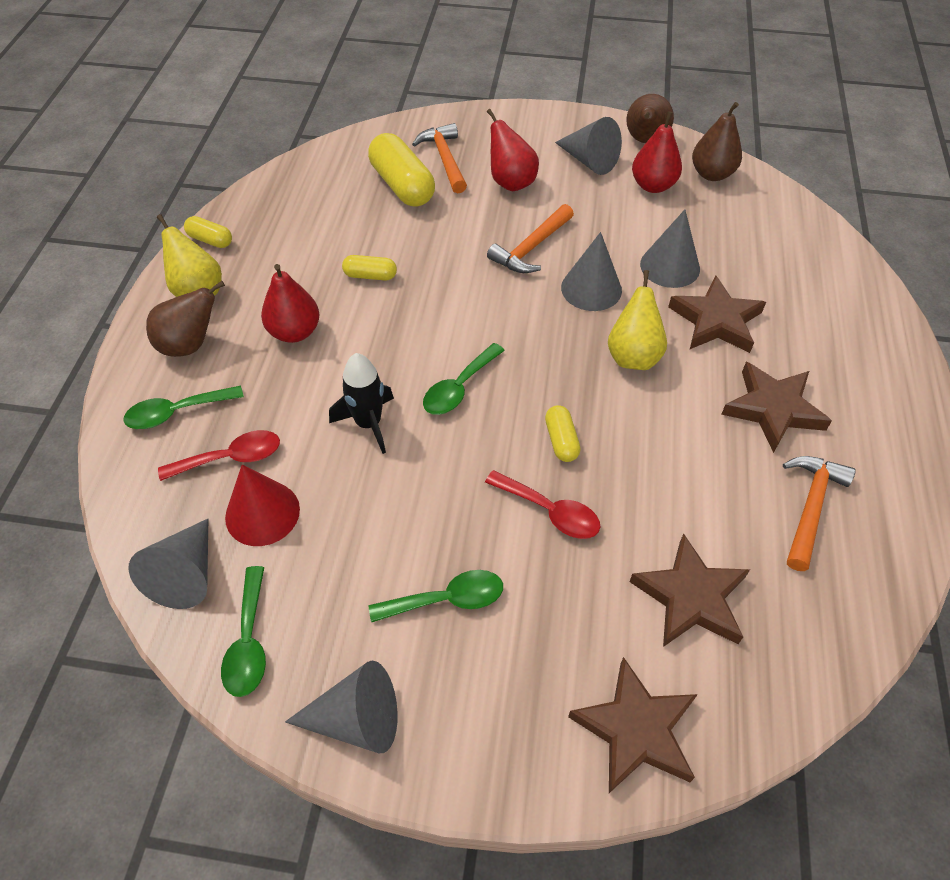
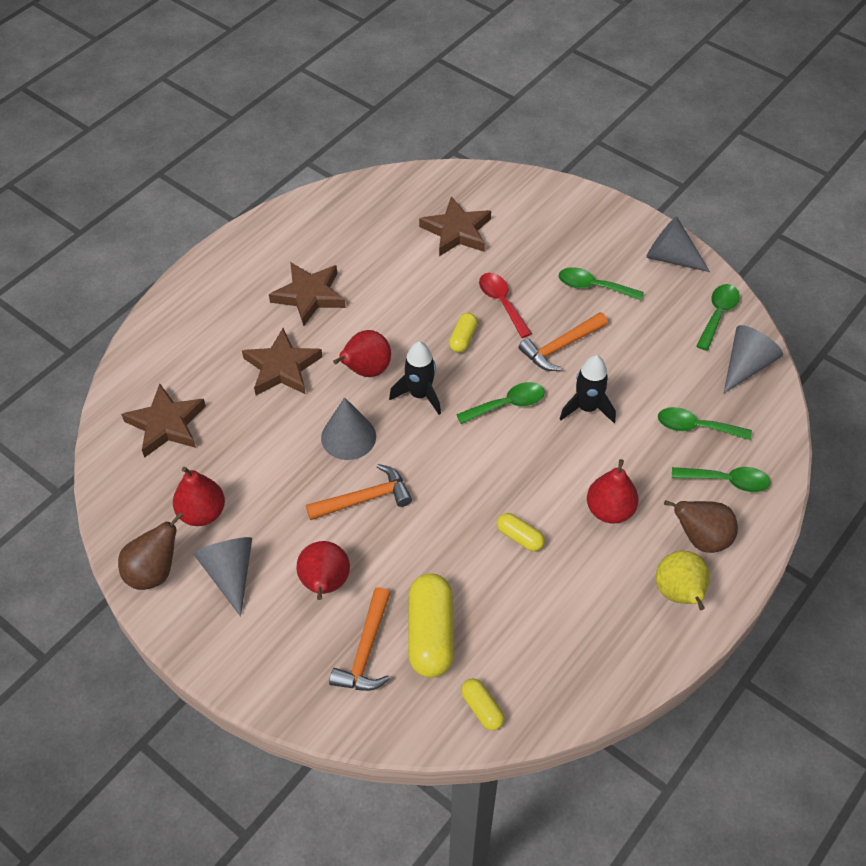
camera: 150 degrees left, 0 degrees up
red spoon [158,430,280,481] -> green spoon [658,407,752,440]
yellow capsule [184,216,232,248] -> yellow capsule moved to [461,679,504,731]
red cone [225,465,300,546] -> none
brown star [568,657,698,793] -> brown star moved to [121,384,206,458]
yellow pear [608,270,667,370] -> red pear [333,330,391,377]
grey cone [640,210,700,288] -> none
brown pear [692,102,742,181] -> none
orange hammer [783,456,856,571] -> orange hammer moved to [518,312,608,371]
none -> black rocket [389,341,441,415]

